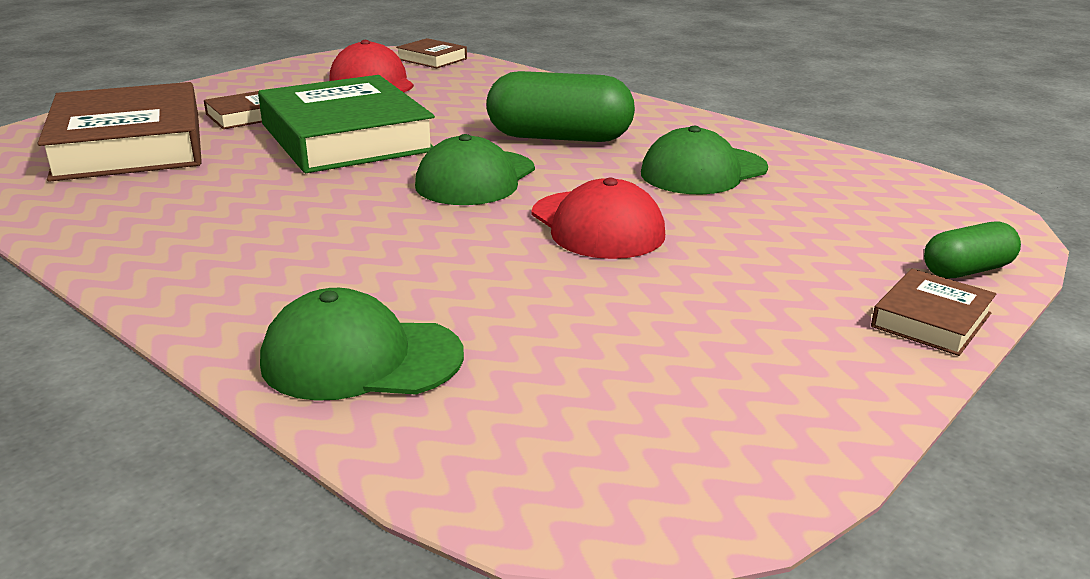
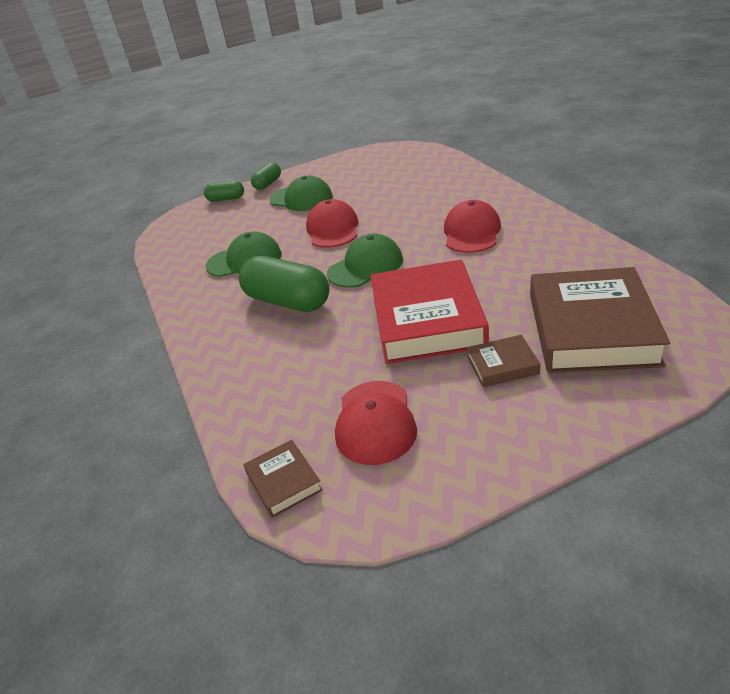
camera: 150 degrees left, 10 degrees up
green book [258,75,435,173] -> red book [370,260,489,364]
green cap [260,288,464,401] -> green cap moved to [269,176,333,211]
brown book [871,269,997,356] -> green capsule [251,162,281,190]
none -> red cap [444,200,501,253]

